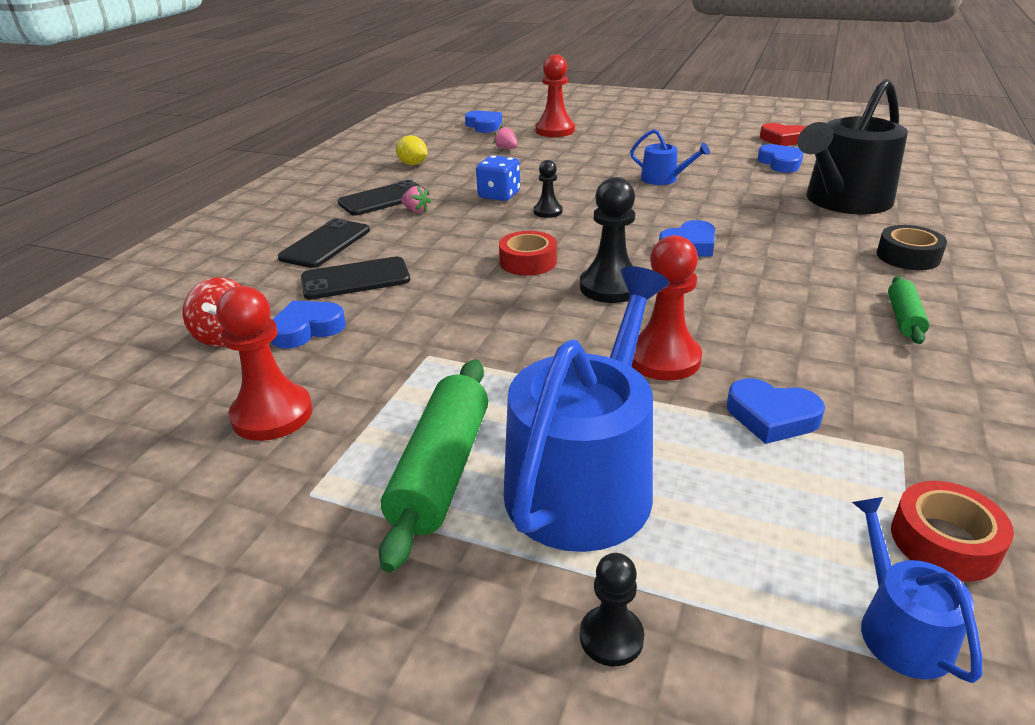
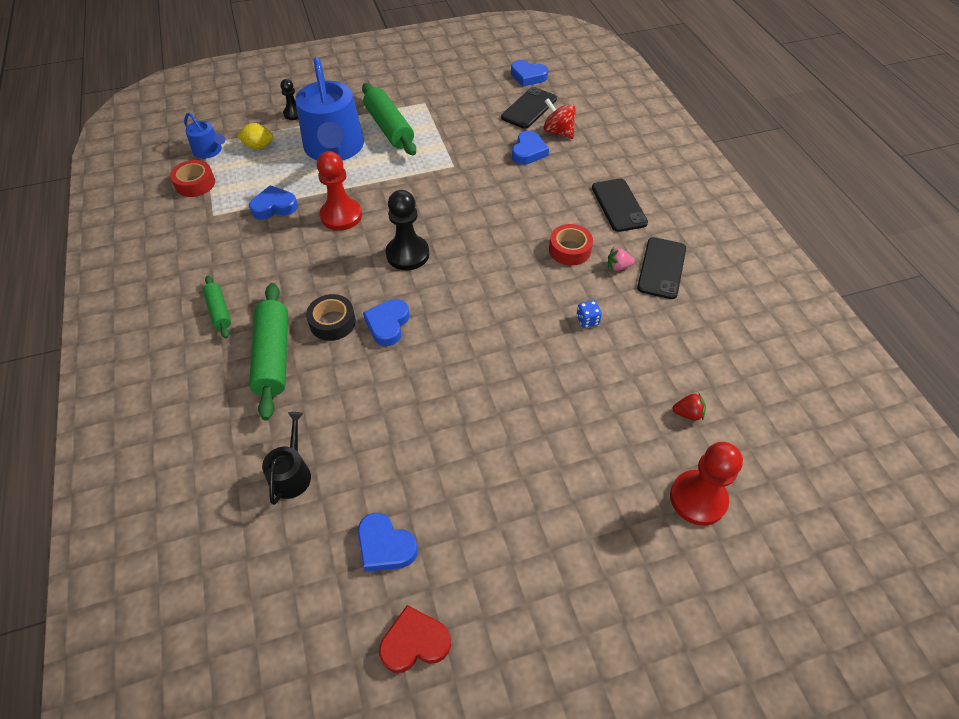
camera: 140 degrees right, 20 degrees up
red pawn [216,286,313,441] -> none
black phone [301,256,410,299] -> black phone moved to [501,87,557,129]
yellow lemon [396,135,427,165] -> yellow lemon moved to [237,123,273,149]
blue heart [465,111,502,133] -> blue heart moved to [511,60,548,87]
blue dice [476,155,520,201] -> blue dice [577,300,602,328], size x0.58
pink strawberry [493,125,518,149] -> red strawberry [672,393,706,421]
red tape [499,231,557,276] -> red tape moved to [549,224,593,266]
black pawn [534,160,563,218] -> none
blue watering can [630,129,710,185] -> none
black watering can [797,79,908,214] -> black watering can [262,412,311,505], size x0.47
black tape [877,225,947,270] -> black tape moved to [306,294,356,341]
none -> green rolling pin [249,283,288,420]

